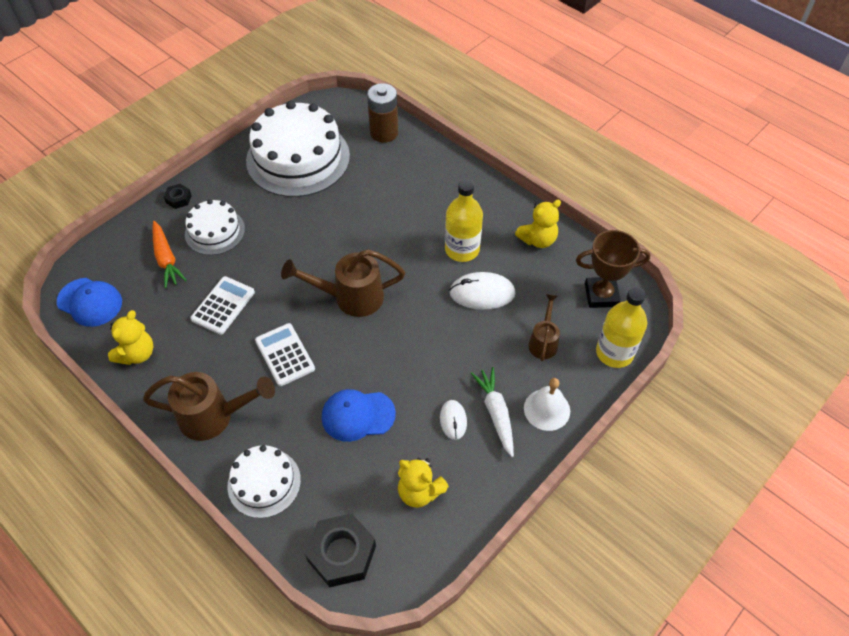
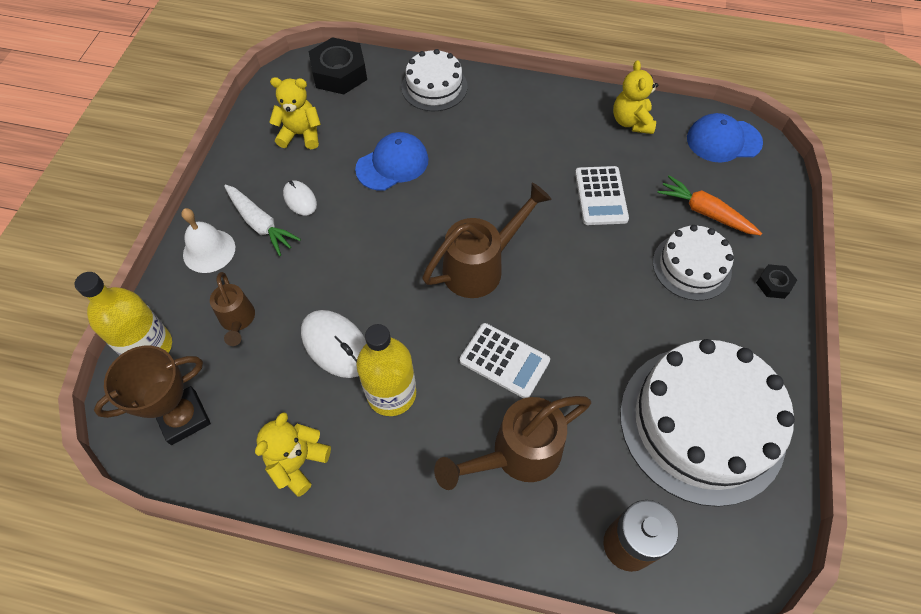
camera: 150 degrees right, 5 degrees up
brown watering can [143,372,275,441] -> brown watering can moved to [434,396,591,490]
white calculator [255,323,315,386] -> white calculator moved to [460,323,550,398]
white mouse [449,272,516,310] -> white mouse turned 75 degrees clockwise [301,310,366,378]

